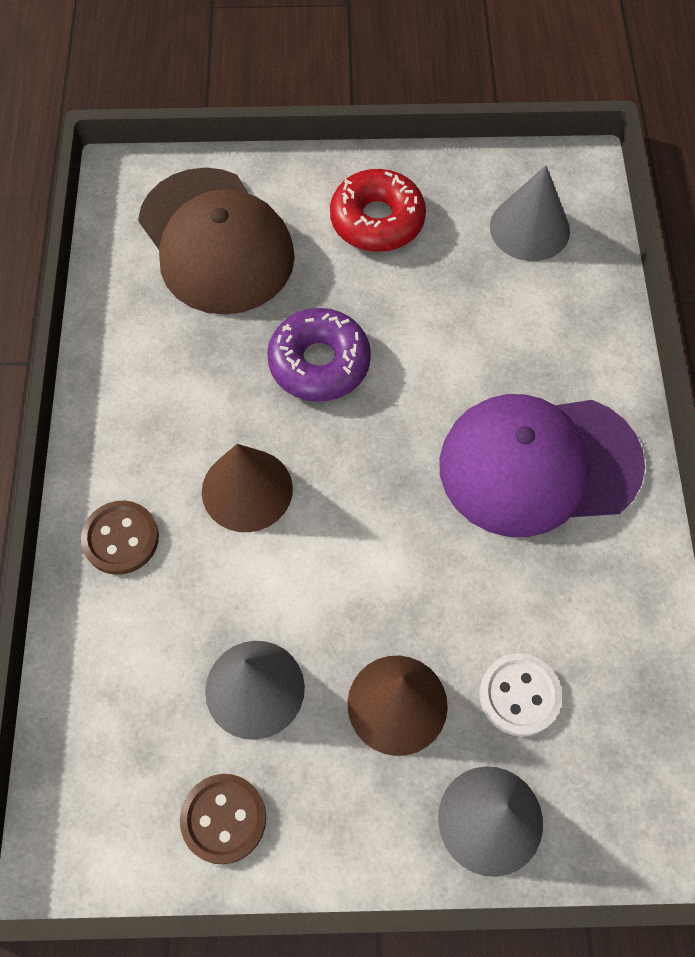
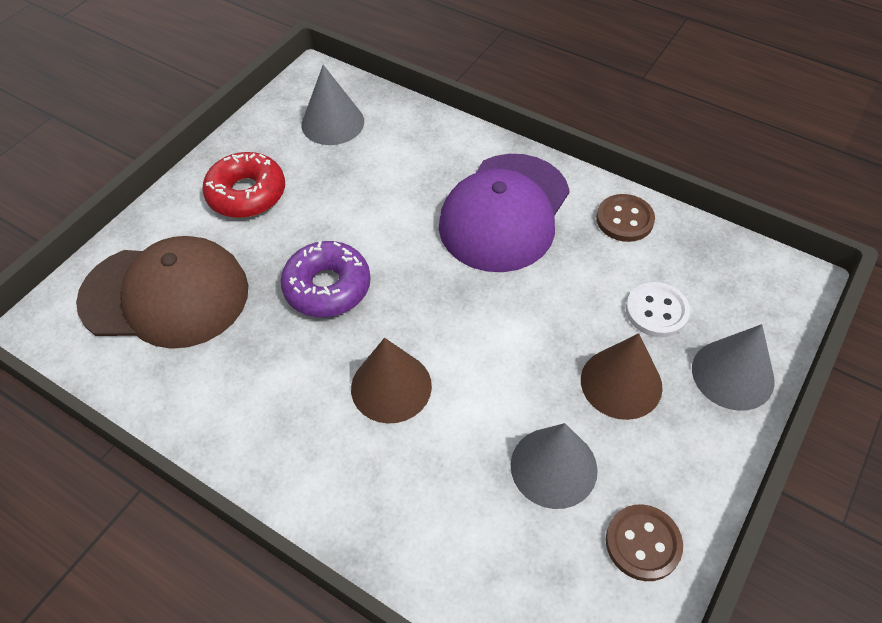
camera: 55 degrees left, 10 degrees down
brown button [81,501,159,575] -> brown button moved to [596,194,655,242]

